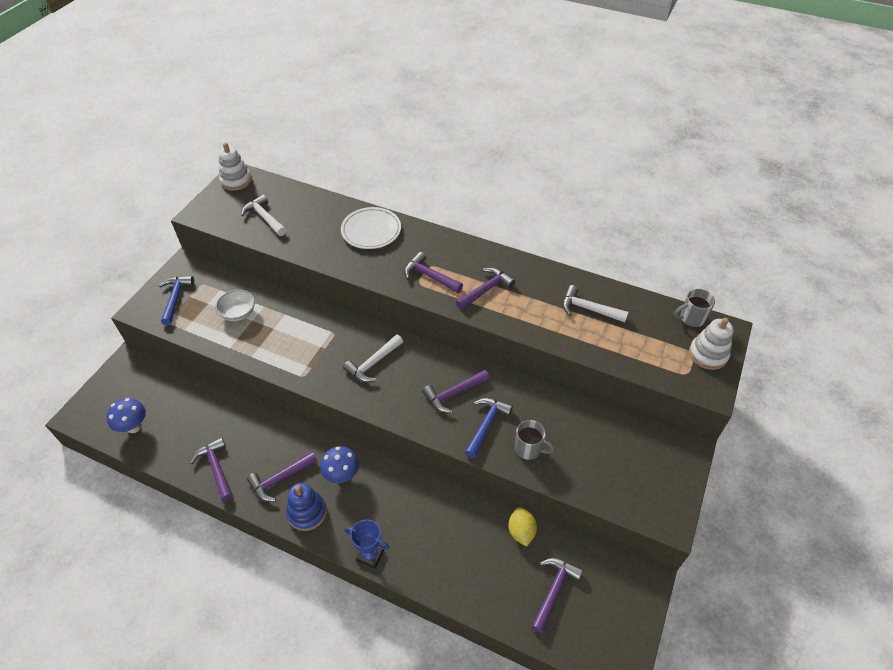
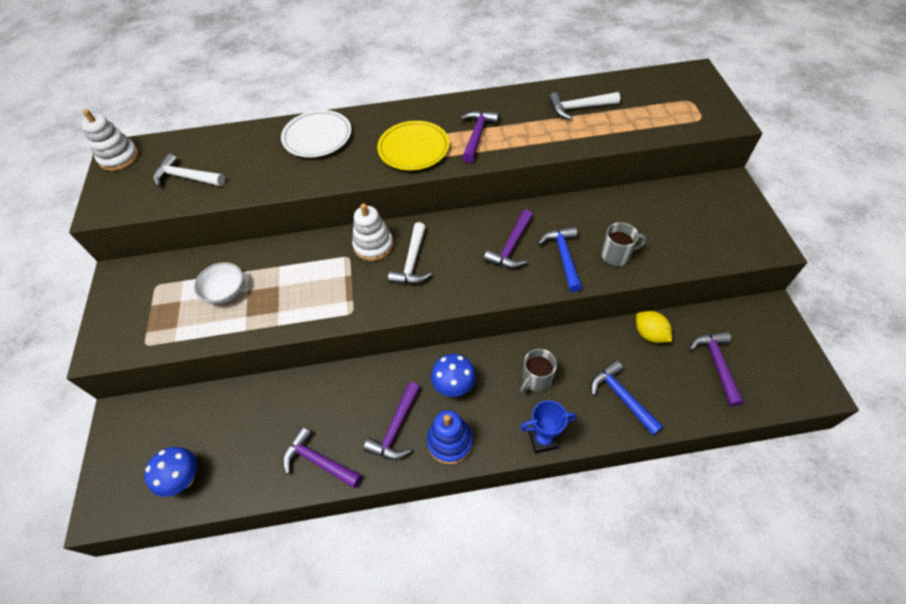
camera: 30 degrees left, 5 degrees up
blue hammer [159,276,194,325] -> blue hammer moved to [591,360,663,435]
purple hammer [404,252,463,293] -> yellow plate [377,121,450,170]
grey mug [674,289,715,327] -> grey mug moved to [520,349,557,393]
white stacking toy [689,318,733,370] -> white stacking toy moved to [352,203,394,261]

